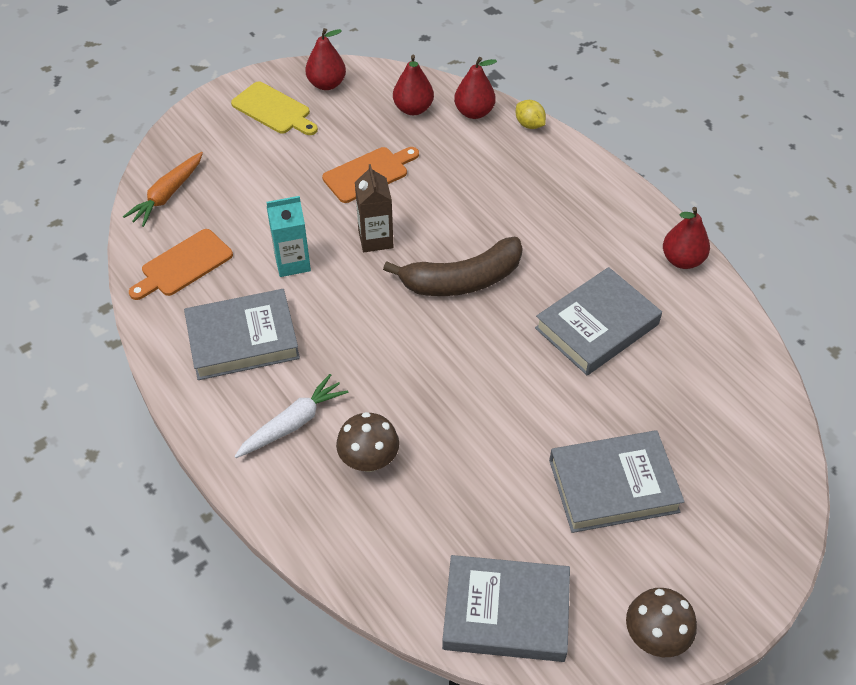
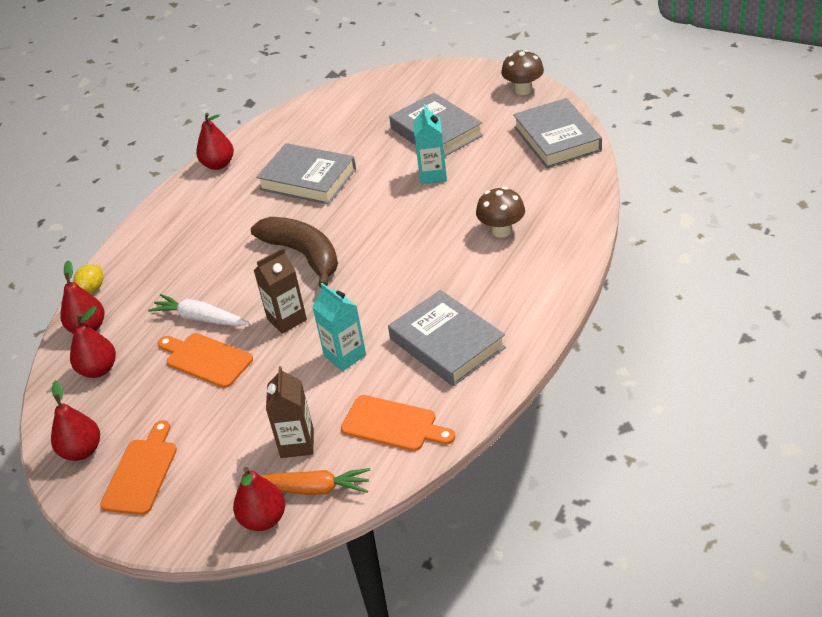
camera: 110 degrees left, 10 degrees down
yellow cutting board [231,81,318,135] -> orange cutting board [100,420,177,515]
white carrot [234,374,349,458] -> white carrot moved to [148,294,249,326]
none -> red pear [233,467,285,531]
none -> brown carton [266,366,314,458]
none -> turquoise carton [413,104,447,184]

